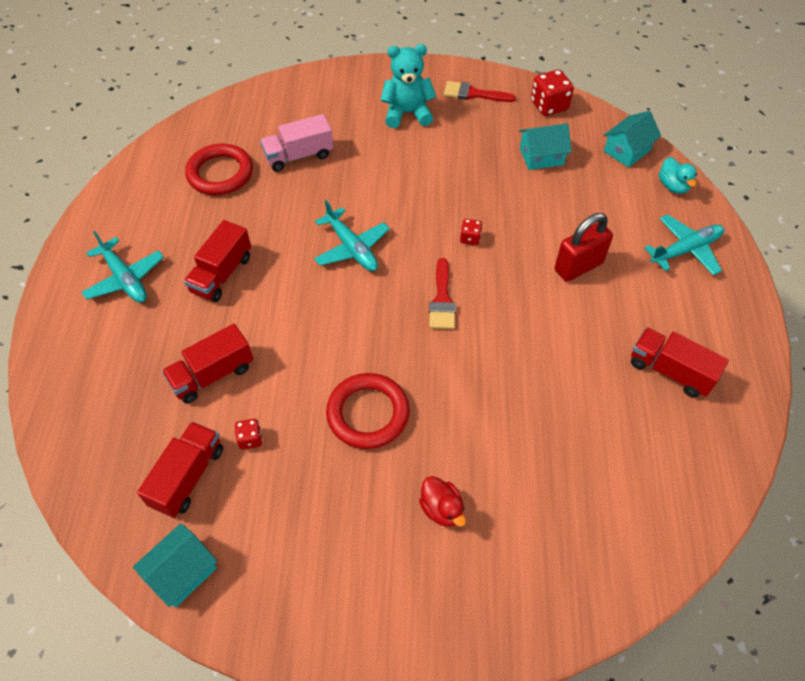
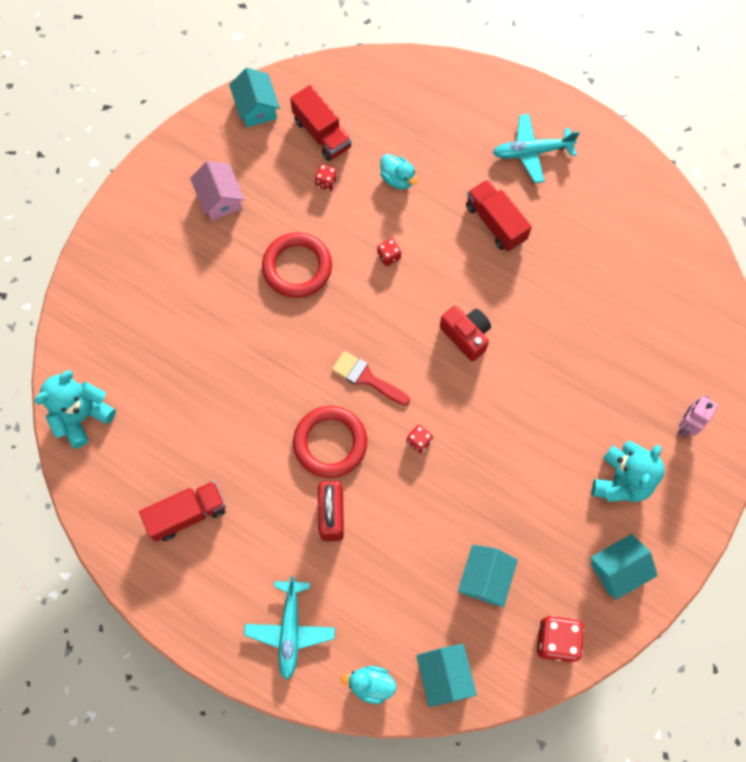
camera: 120 degrees right, 15 degrees up
red truck [162,324,253,404] -> turquoise duck [380,154,418,189]
red ring [185,144,253,195] -> red ring moved to [293,406,367,478]
pink truck [260,114,334,172] -> none
turquoise plane [314,200,390,271] -> red camera [440,306,491,362]
red duck [419,476,466,527] -> none
red brush [444,81,516,102] -> turquoise house [590,534,658,600]
none -> turquoise teddy bear [34,370,116,449]
none -> pink house [190,161,244,220]
none -> red dice [377,239,401,266]
none -> pink robot [678,395,718,437]

